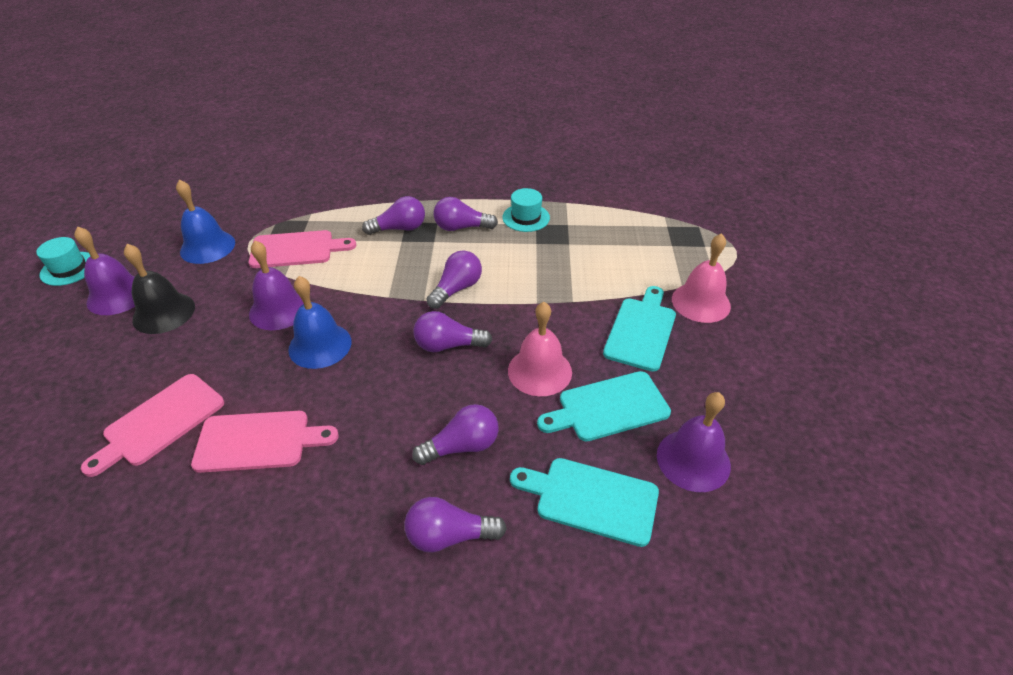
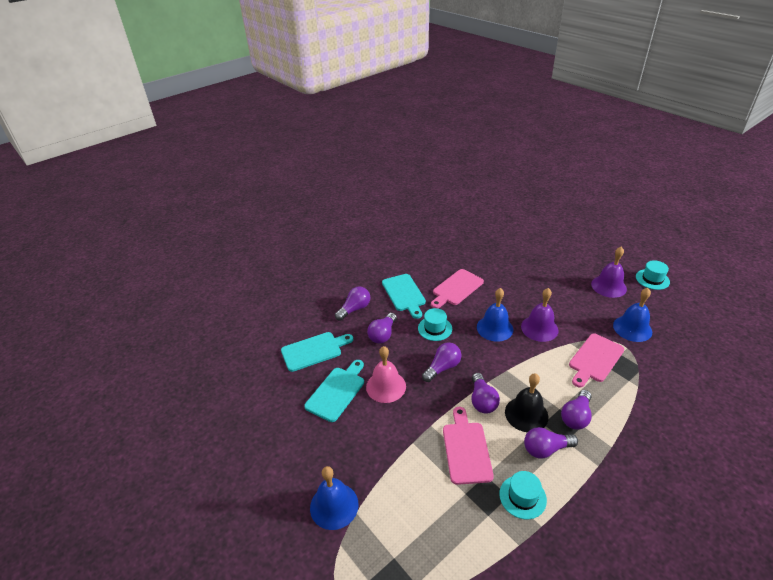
camera: 140 degrees right, 5 degrees down
pink cutting board [81,374,224,477] -> pink cutting board moved to [443,407,494,485]
black bell [124,244,195,334] -> black bell moved to [505,373,549,432]
purple light bulb [434,197,498,231] -> purple light bulb turned 150 degrees counterclockwise [524,427,578,458]
turquoise cutting board [603,286,676,372] -> turquoise cutting board moved to [382,274,426,319]
purple bell [657,392,731,492] -> none
pink bell [672,233,731,323] -> blue bell [310,466,359,530]
none -> turquoise hat [418,308,452,341]

